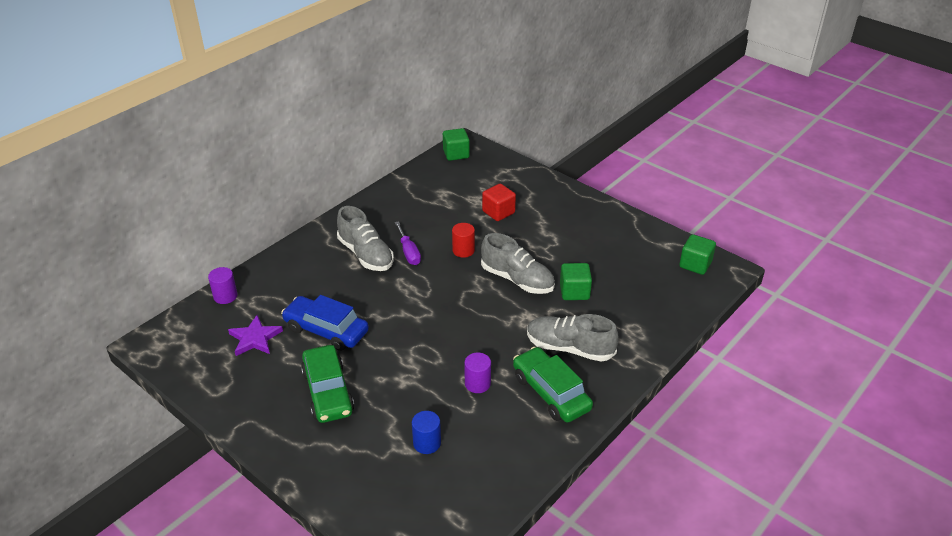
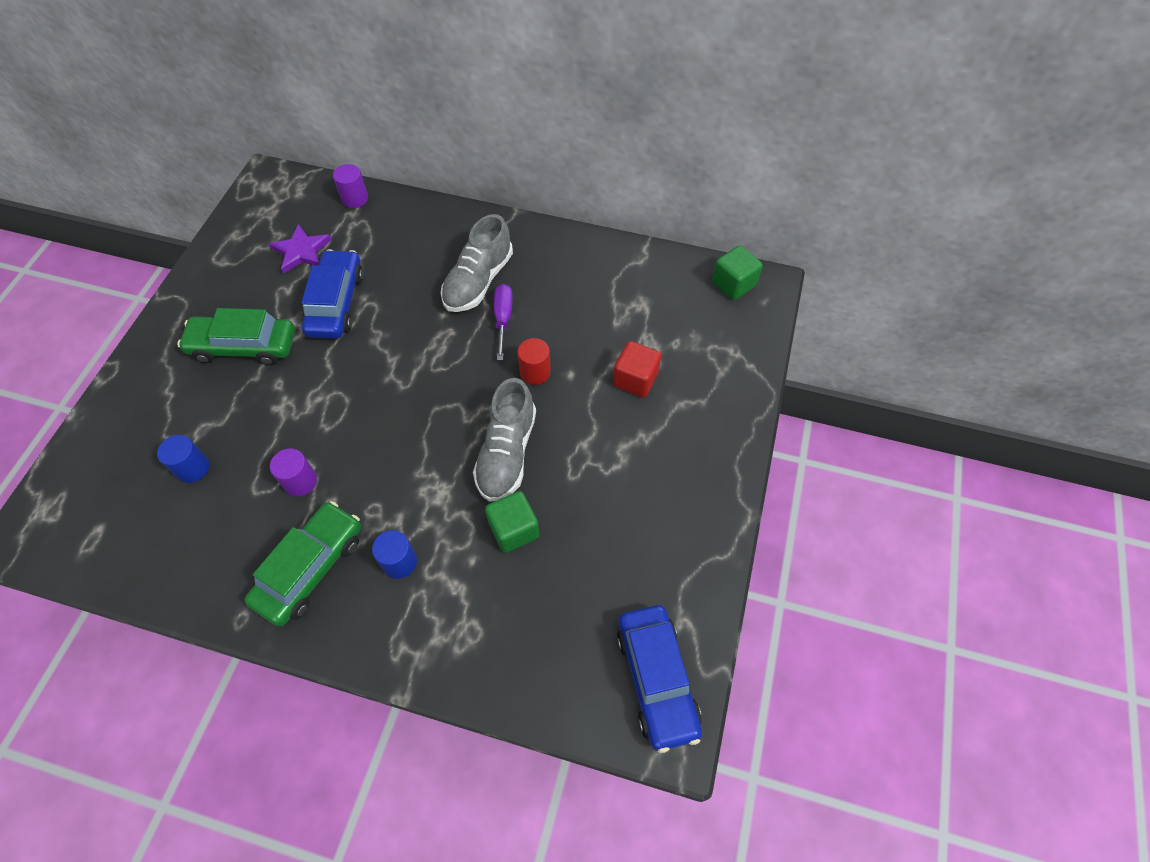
camera: 65 degrees right, 20 degrees up
green car [301,345,354,423] -> green car turned 45 degrees clockwise [177,308,295,365]
purple screwdriver [395,221,421,265] -> purple screwdriver turned 135 degrees clockwise [494,284,513,360]
grey shoe [527,314,619,362] -> blue cylinder [372,530,417,579]
green cube [679,234,716,275] -> blue car [617,605,702,753]

